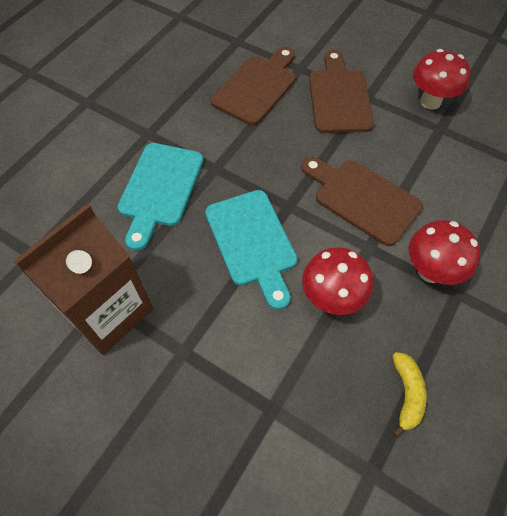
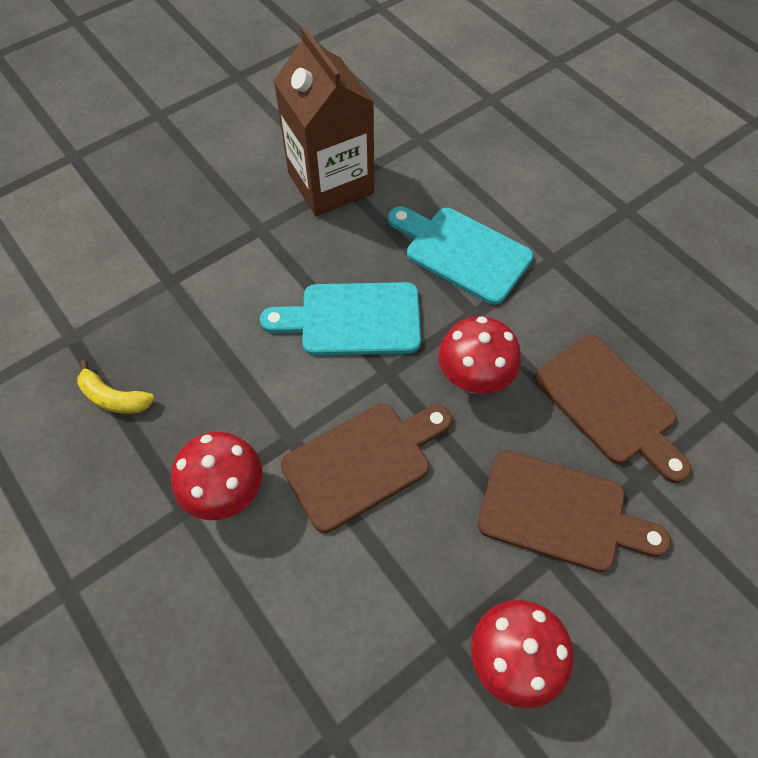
camera: 110 degrees right, 0 degrees up
red mushroom [302,247,373,315] -> red mushroom moved to [438,316,521,394]

